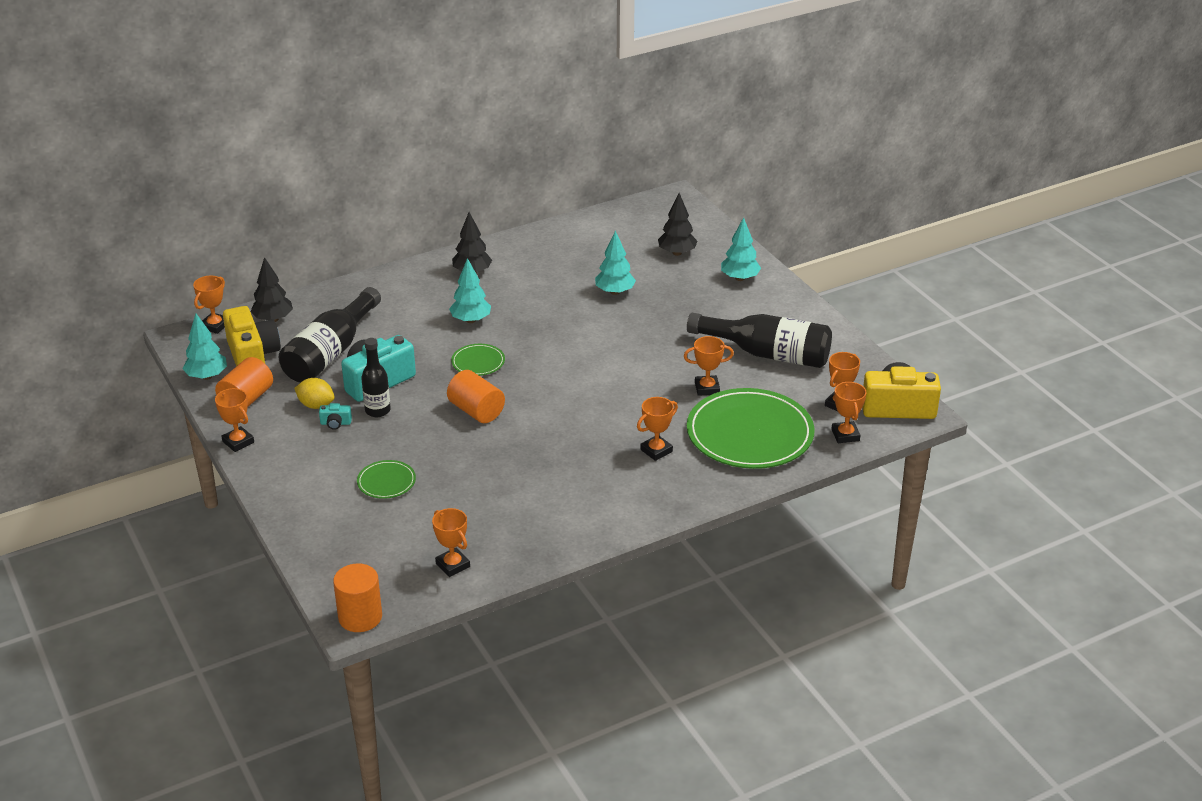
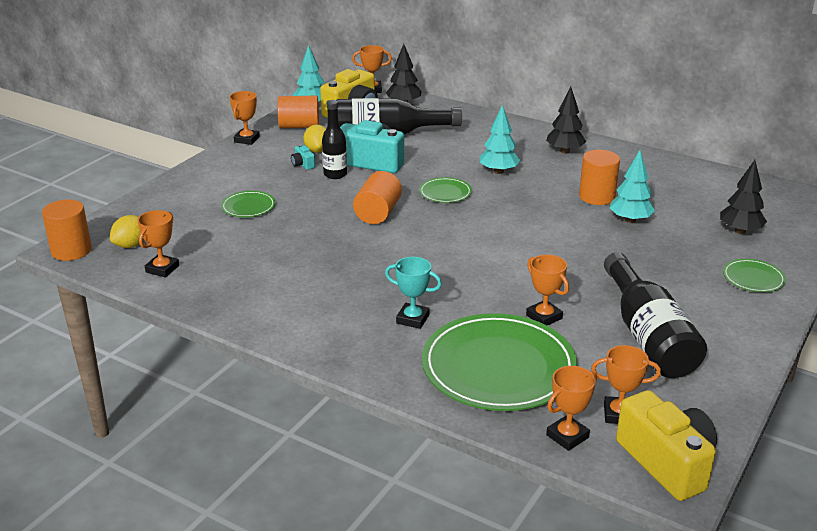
camera: 60 degrees right, 5 degrees down
orange trophy [637,397,678,461] -> turquoise trophy [385,257,442,329]
turquoise tree [721,217,761,281] -> green plate [723,259,786,292]
none -> yellow lemon [110,215,144,248]
none -> orange cylinder [579,150,620,205]

